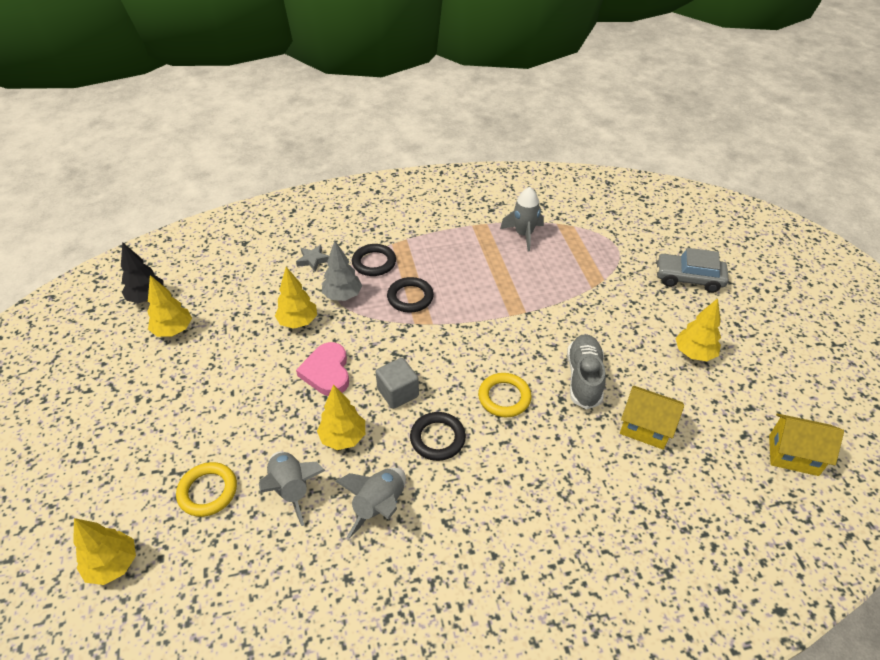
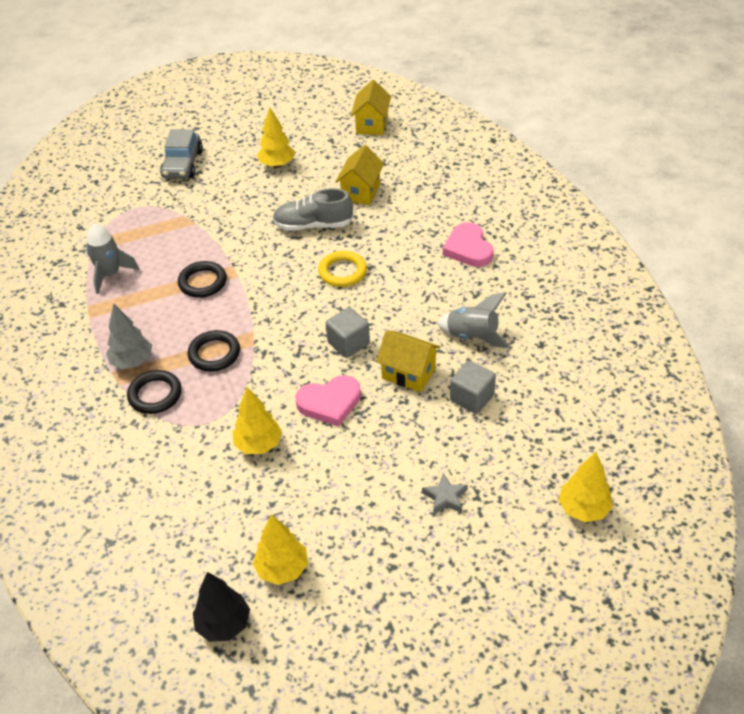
camera: 95 degrees left, 0 degrees up
yellow ring [176,462,237,517] -> none
grey rocket [259,451,325,526] -> grey cube [450,361,496,414]
grey star [296,245,329,272] -> grey star moved to [422,473,468,515]
yellow tree [317,384,365,450] -> yellow house [376,330,440,392]
grey tree [322,241,362,301] -> grey tree moved to [106,303,152,369]
black ring [410,412,466,461] -> black ring moved to [178,261,227,298]
none -> pink heart [443,222,494,267]

